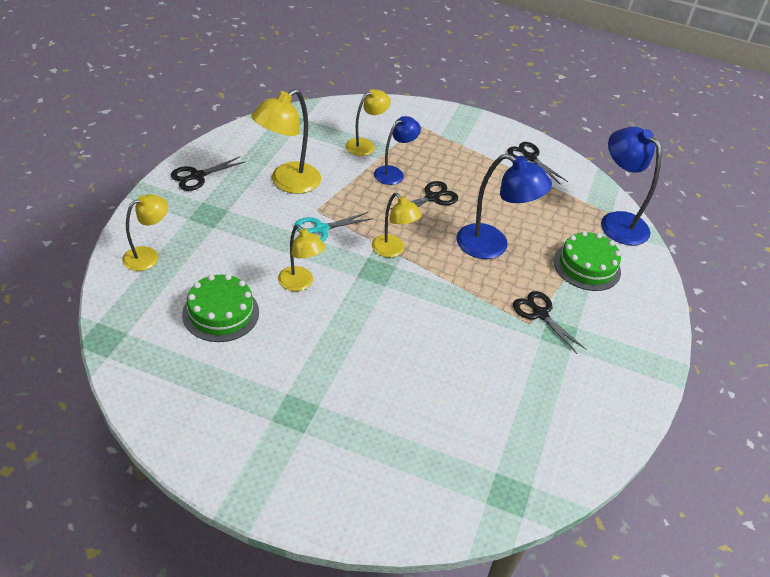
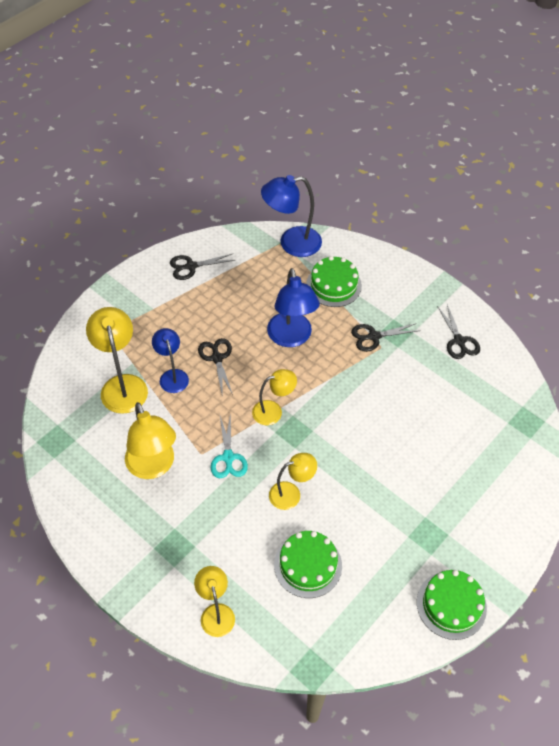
camera: 65 degrees left, 10 degrees up
black scissors [171,157,246,191] -> black scissors moved to [437,304,480,359]
yellow lamp [346,89,391,156] -> yellow lamp [86,307,148,414], size x1.60
blue lamp [456,154,552,259] -> blue lamp turned 120 degrees clockwise [267,268,320,347]
none -> green cake [417,570,487,640]

